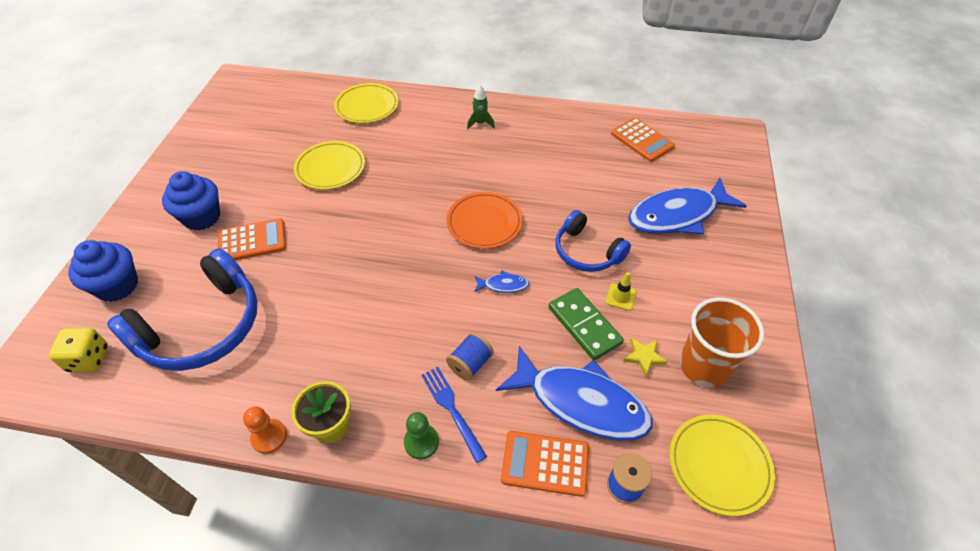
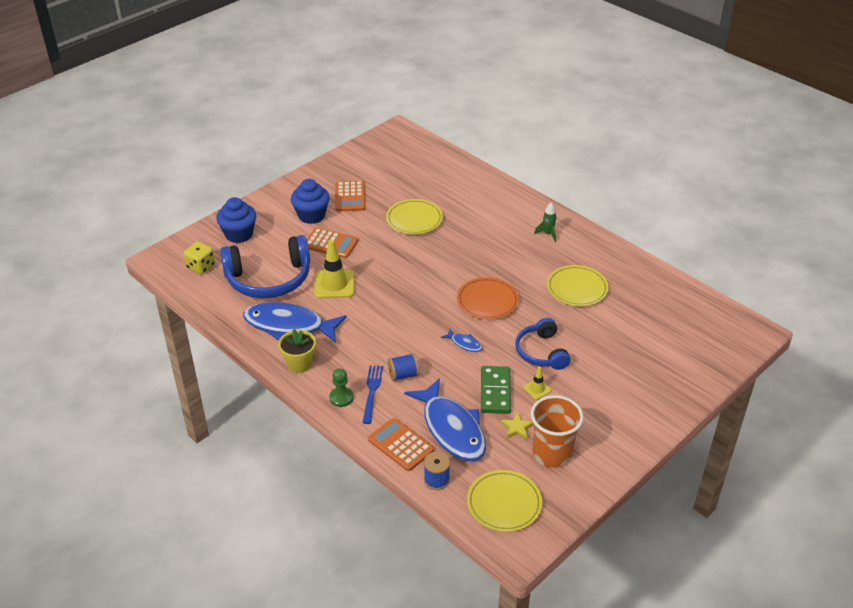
camera: 35 degrees right, 10 degrees down
orange pawn [243,406,287,454] -> none
yellow plate [334,83,399,123] -> yellow plate moved to [547,265,609,306]
orange calculator [611,118,675,162] -> orange calculator moved to [335,181,365,211]
blue fish [628,178,747,235] -> blue fish moved to [243,302,347,343]
none -> yellow traffic cone [314,240,354,298]

